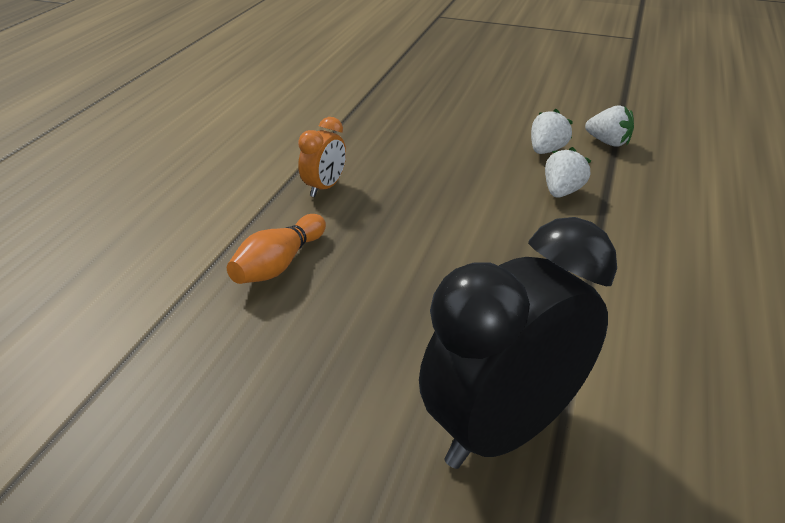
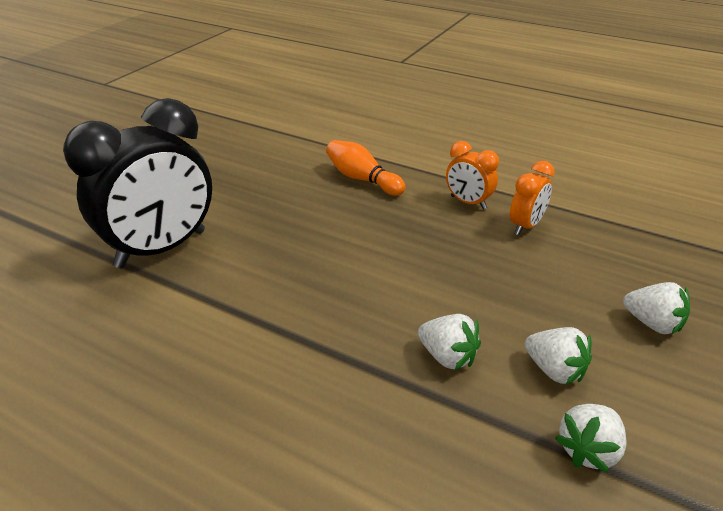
camera: 100 degrees right, 0 degrees up
black clock [419,217,617,469] -> black clock turned 75 degrees clockwise [63,98,212,268]
none -> orange clock [510,161,555,235]
none -> white strawberry [623,282,690,334]

